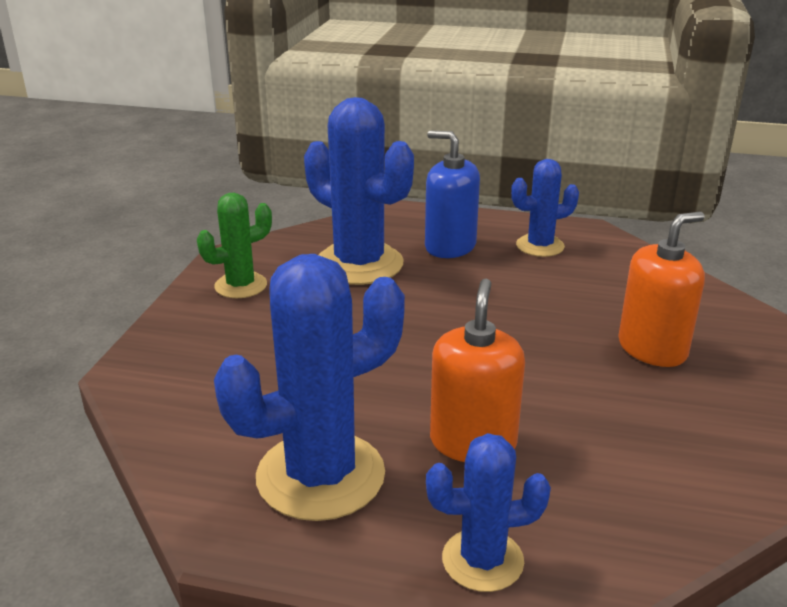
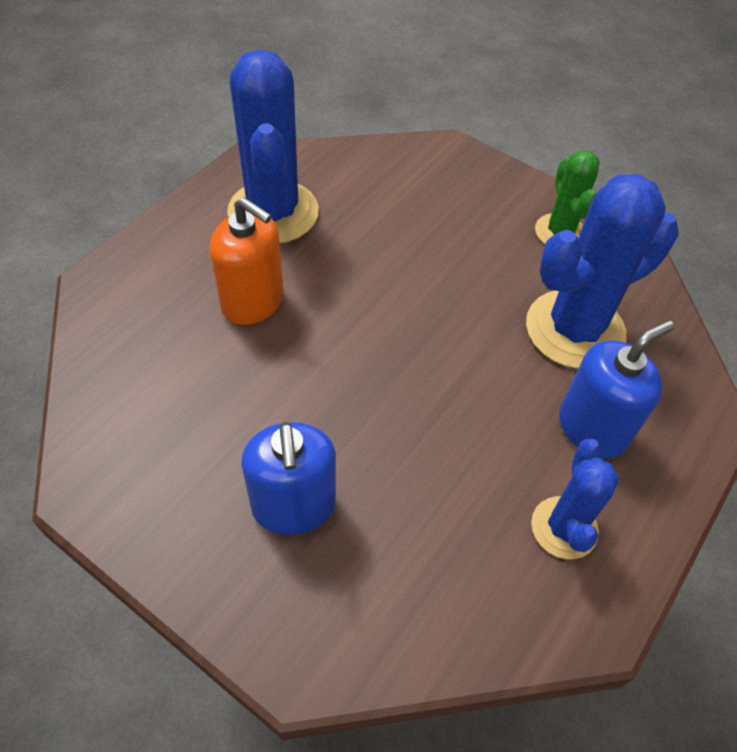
camera: 110 degrees right, 25 degrees up
blue cactus [426,433,551,592] -> none
orange soap dispenser [618,212,705,367] -> blue soap dispenser [241,422,336,535]

